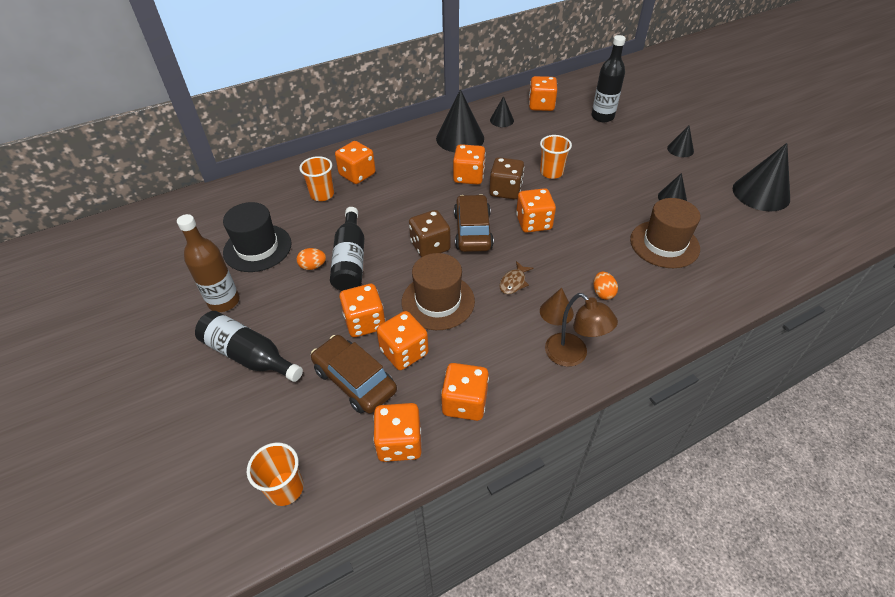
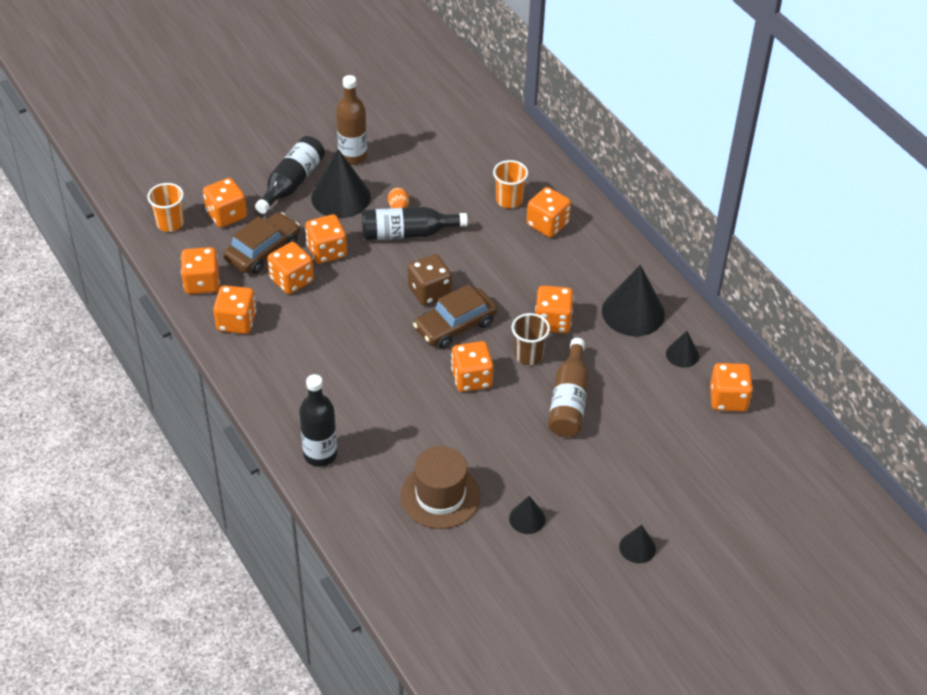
camera: 85 degrees right, 0 degrees up
black hat [223,202,292,272] -> none
brown hat [402,253,475,330] -> none
brown car [454,194,494,252] -> brown car turned 150 degrees clockwise [413,284,497,349]
brown dice [489,157,524,199] -> brown cup [512,313,550,365]
brown fish [499,261,533,294] -> none
orange cup [540,135,572,179] -> brown bottle [548,338,589,437]
brown cone [540,288,574,325] -> none
brown lamp [545,293,618,367] -> none
black bottle [591,35,626,122] -> black bottle moved to [299,374,337,467]
orange egg [593,272,618,300] -> none
black cone [733,143,790,211] -> black cone moved to [311,149,371,218]
none -> orange dice [203,178,247,228]

